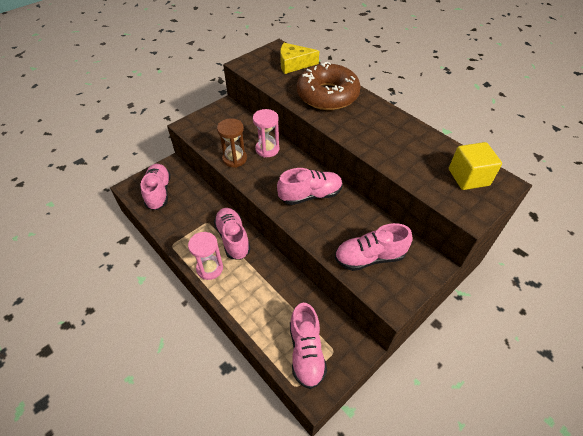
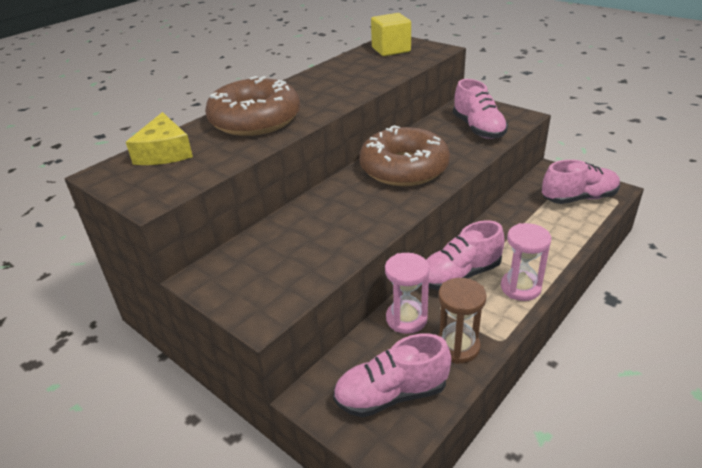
camera: 95 degrees left, 15 degrees down
brown hourglass [217,118,247,168] -> brown hourglass moved to [438,278,487,364]
pink hourglass [253,109,279,158] -> pink hourglass moved to [385,253,429,334]
pink shoe [277,168,343,205] -> brown donut [359,125,450,186]

